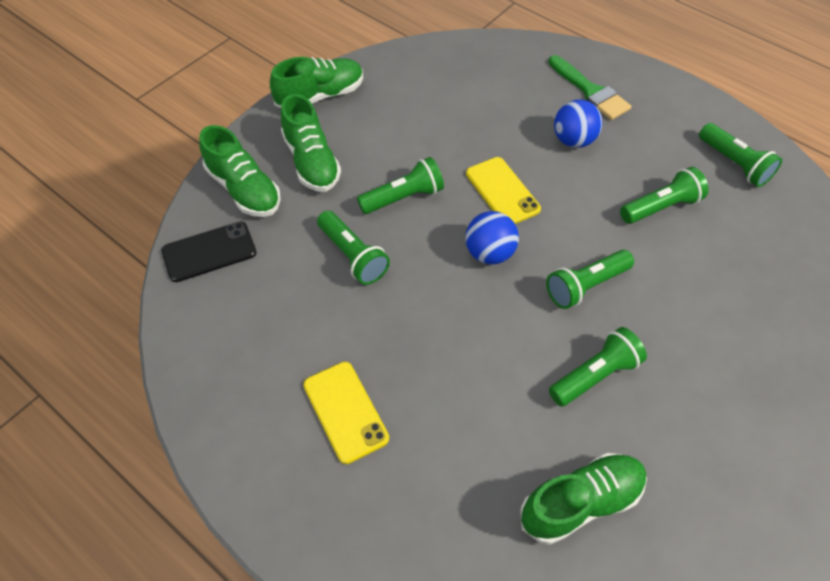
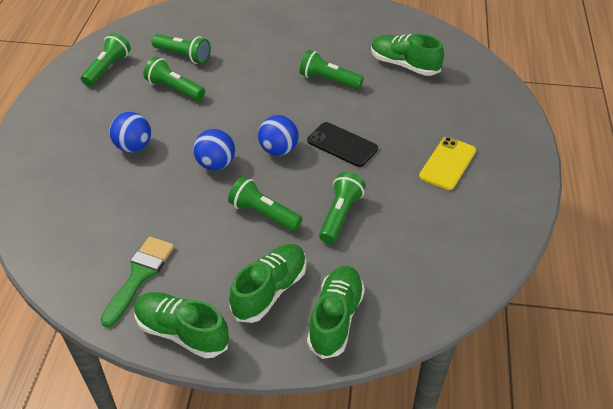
camera: 120 degrees left, 10 degrees down
black phone [162,221,257,282] -> black phone moved to [307,122,378,167]
yellow phone [466,157,541,224] -> blue ball [193,129,235,170]
green flashlight [546,250,634,309] -> green flashlight moved to [151,34,211,64]
green brush [548,55,632,120] -> green brush moved to [100,237,174,327]

